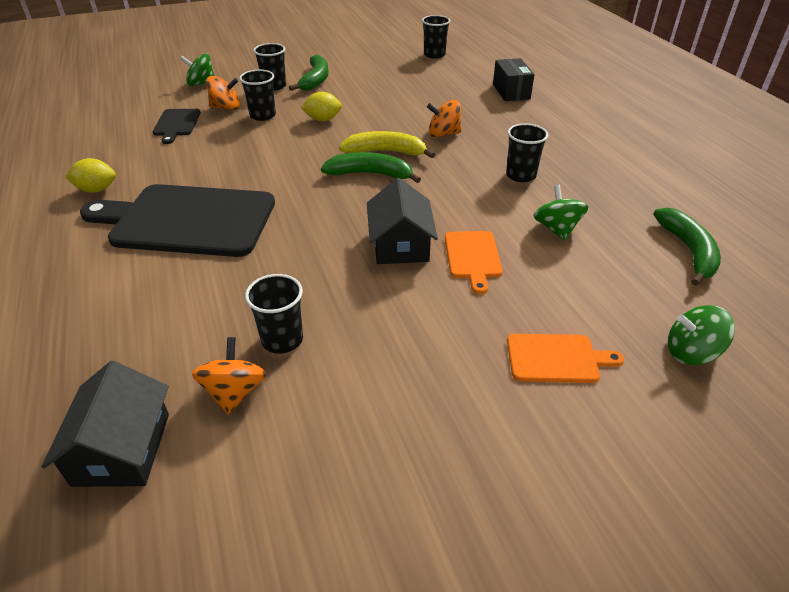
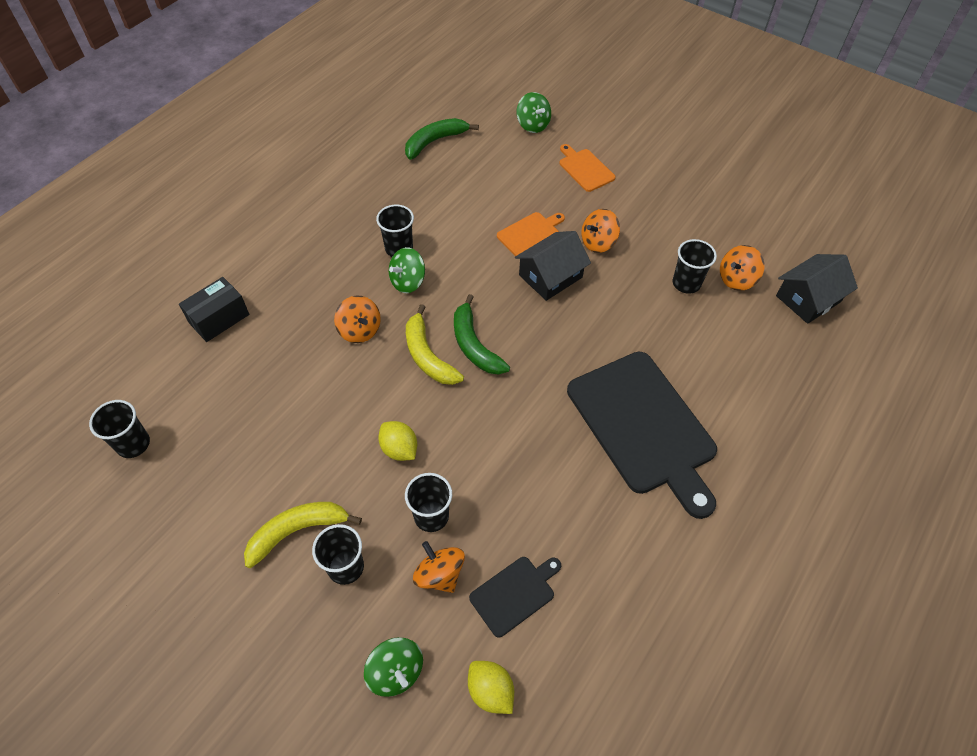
camera: 125 degrees left, 15 degrees up
yellow lemon [65,158,116,193] -> yellow lemon moved to [468,661,514,714]
green banana [289,55,328,91] -> yellow banana [244,502,362,568]
green spinning top [533,185,589,241] -> green spinning top moved to [389,247,425,293]
none -> orange spinning top [581,209,620,253]

